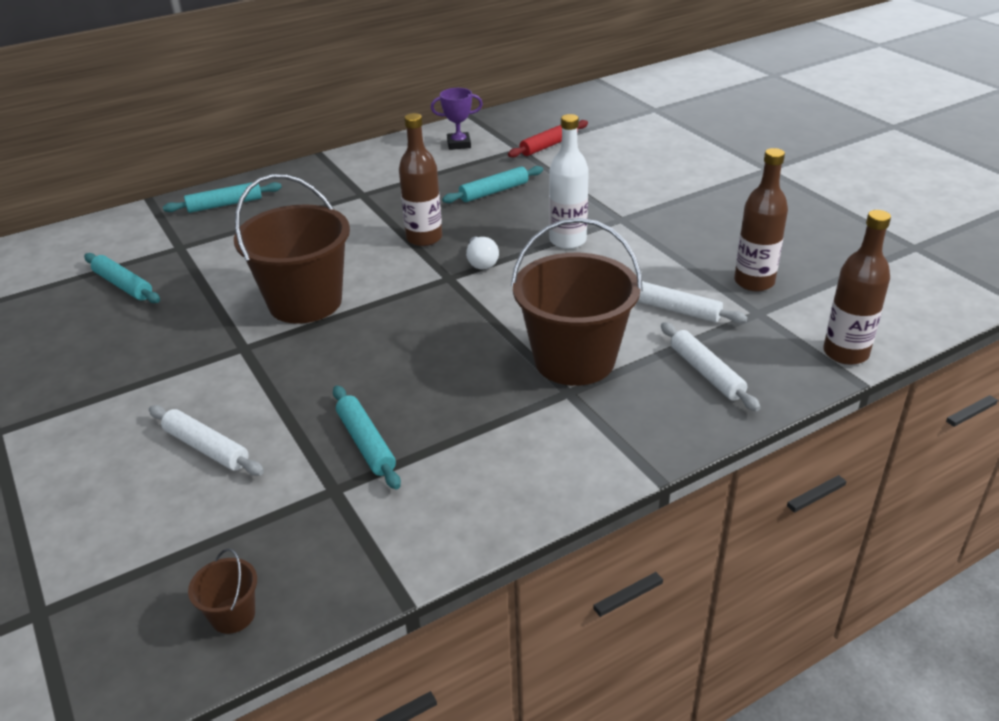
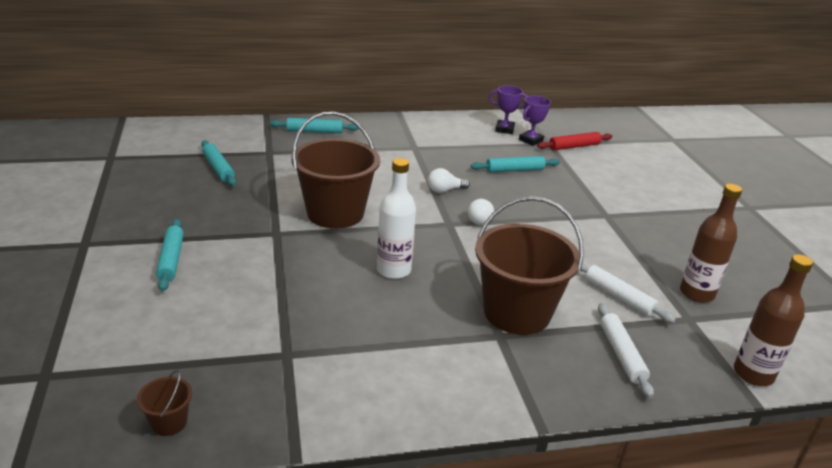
camera: 15 degrees right, 5 degrees down
white rolling pin [149,405,264,476] -> none
turquoise rolling pin [333,385,401,489] -> turquoise rolling pin moved to [156,219,184,291]
brown bottle [399,113,442,246] -> white light bulb [428,168,470,193]
white bottle [549,114,589,249] -> white bottle moved to [377,158,416,279]
none -> purple trophy [519,96,551,146]

